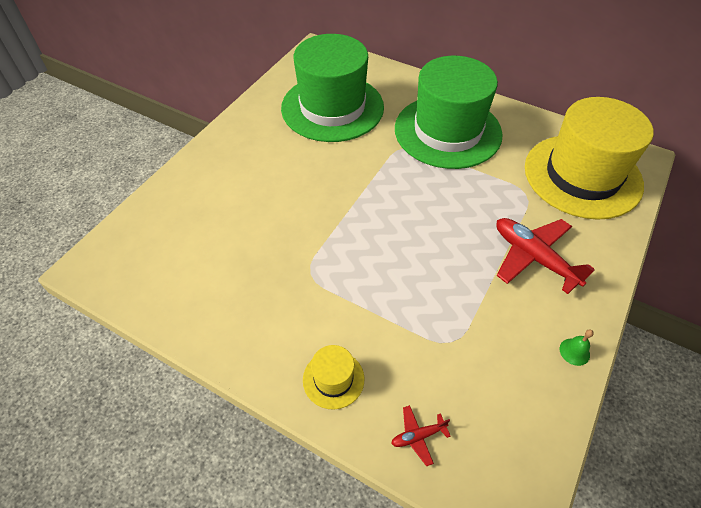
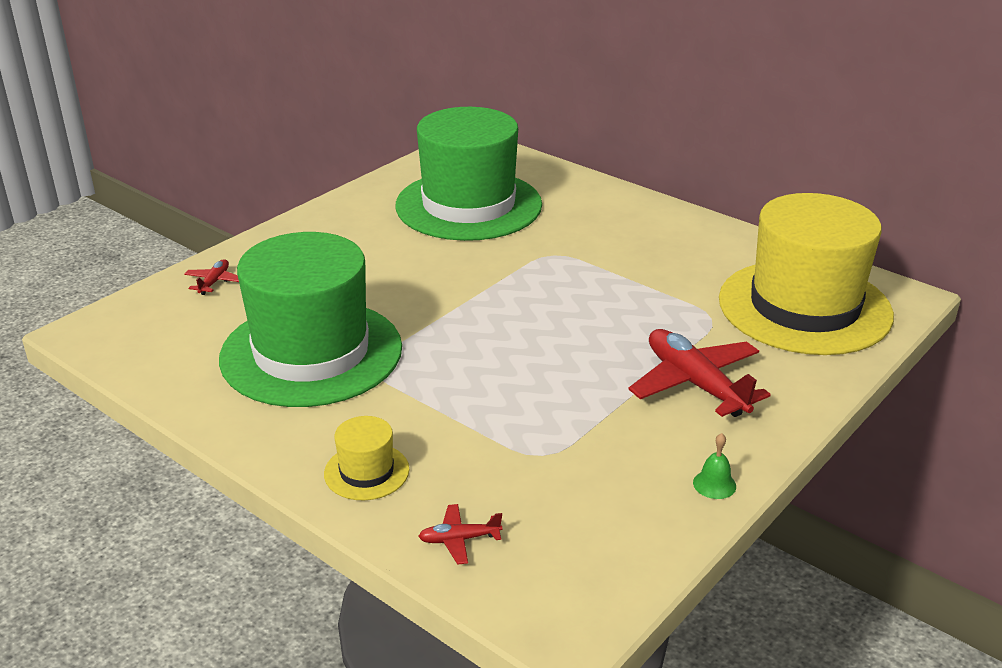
camera: 10 degrees right, 20 degrees down
green hat [395,56,503,169] -> green hat moved to [219,232,402,407]
none -> red plane [184,259,239,295]

